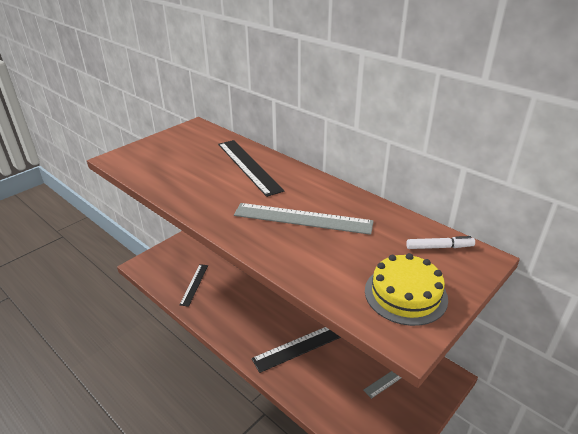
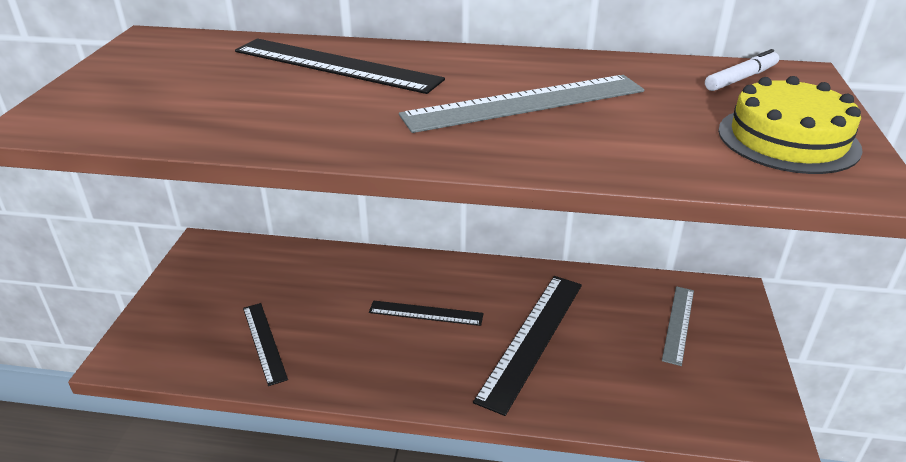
camera: 35 degrees left, 0 degrees up
none -> black ruler [369,300,484,326]

